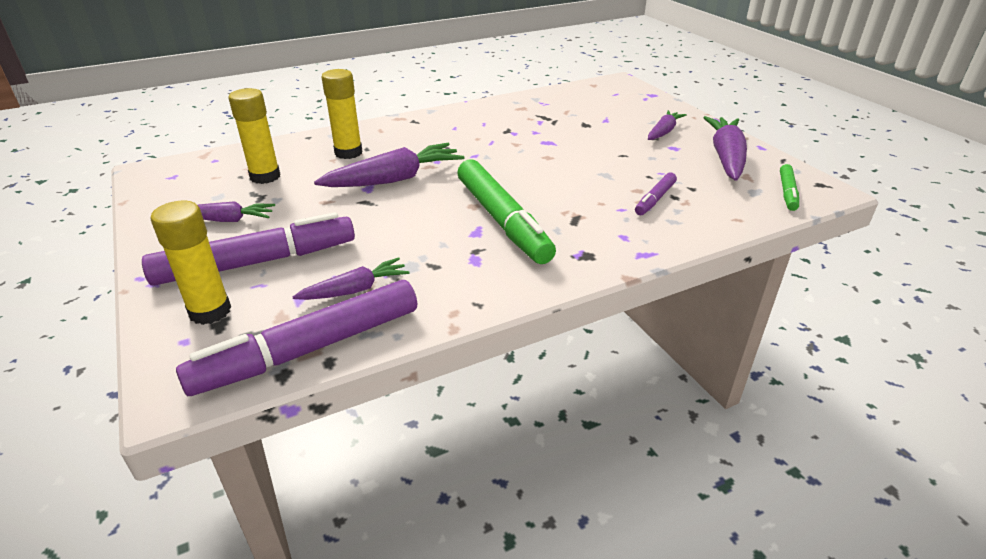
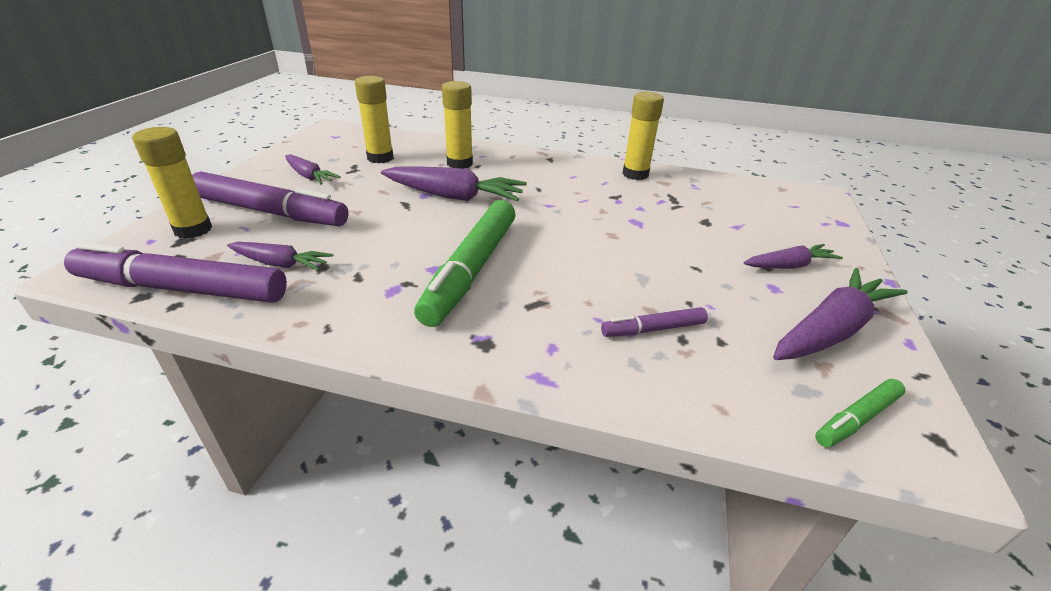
camera: 40 degrees right, 0 degrees up
none -> yellow glue stick [622,92,664,180]

